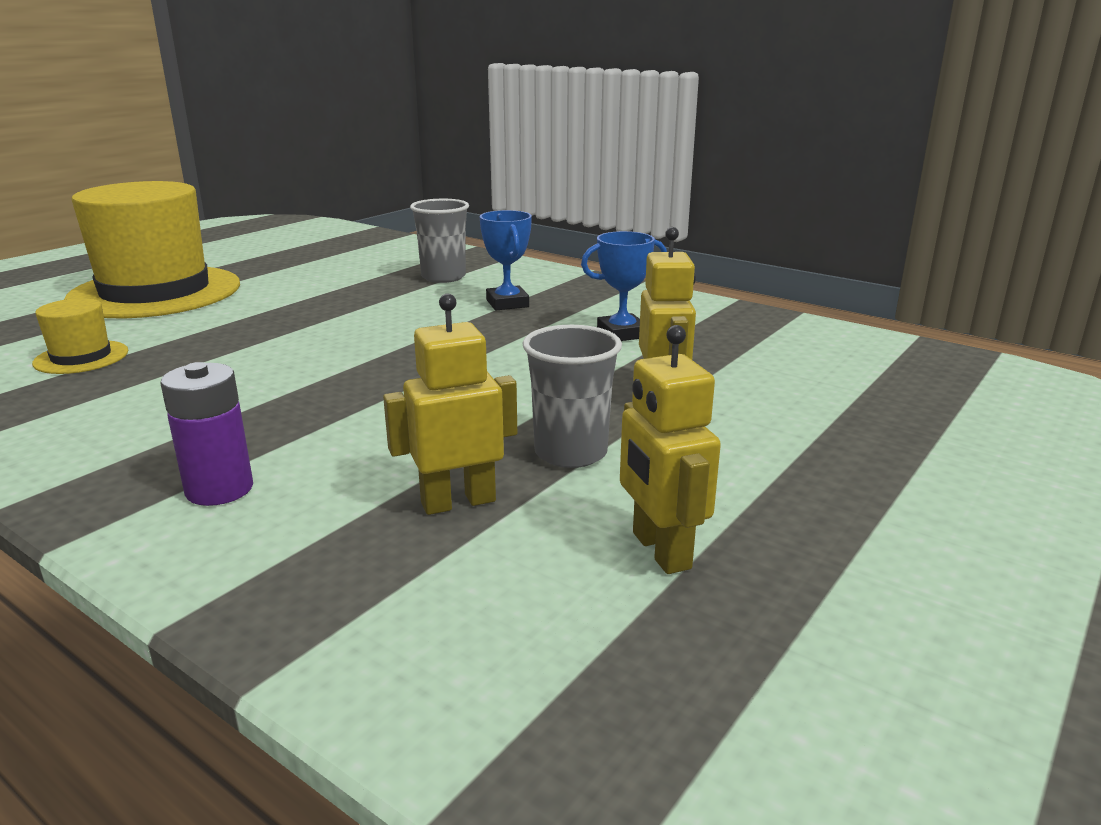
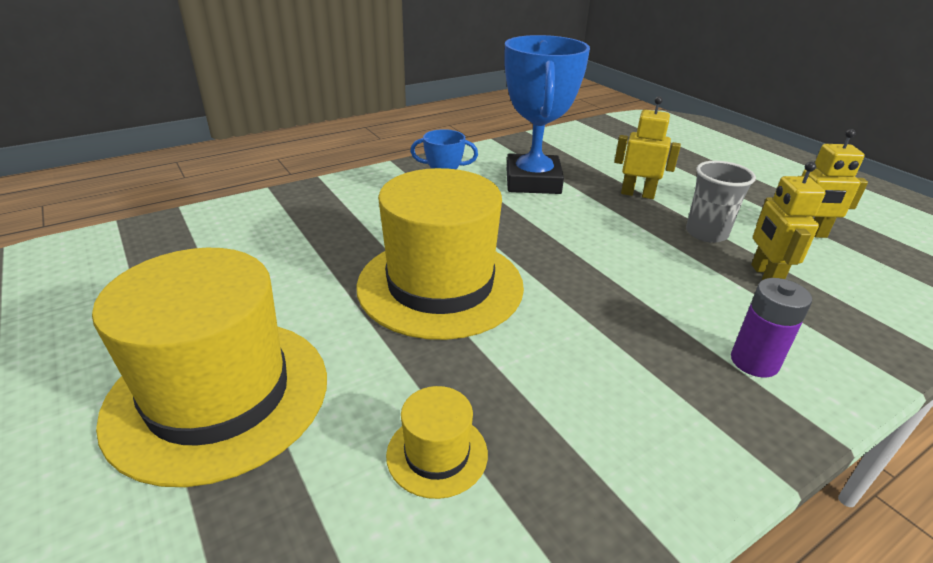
camera: 70 degrees left, 10 degrees up
grey cup [410,199,469,283] -> none
blue trophy [581,231,667,341] -> blue trophy [504,35,590,194], size x2.02
none -> yellow hat [356,168,524,340]

